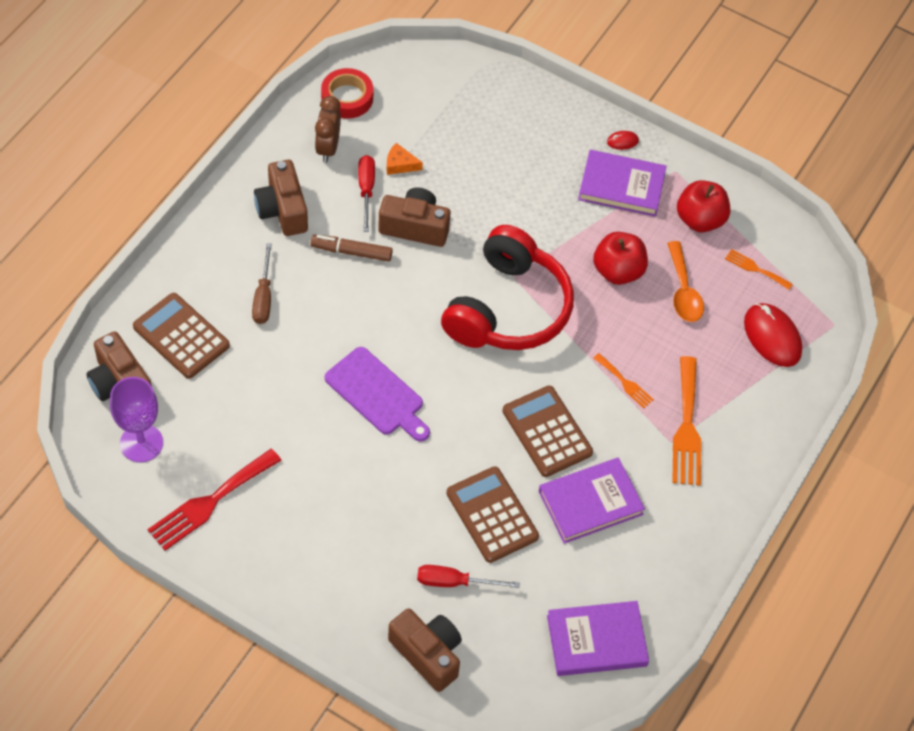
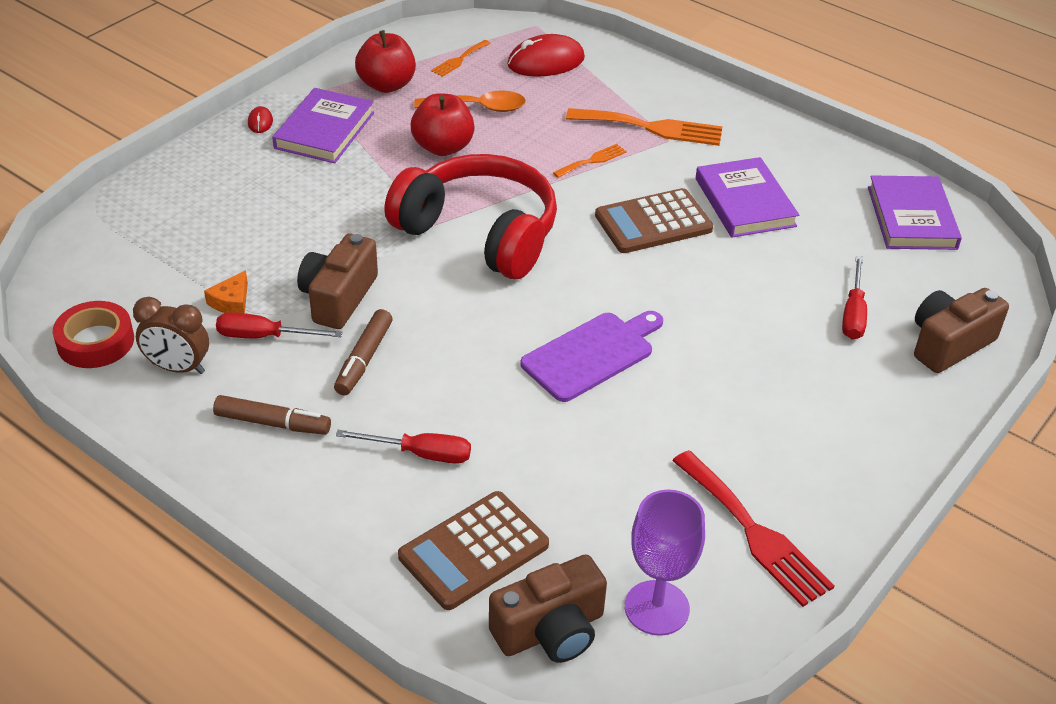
camera: 80 degrees left, 15 degrees down
brown screwdriver [252,243,272,324] -> red screwdriver [336,430,471,464]
brown camera [254,160,308,236] -> brown marker [213,395,331,435]
brown calculator [446,466,539,563] -> none

